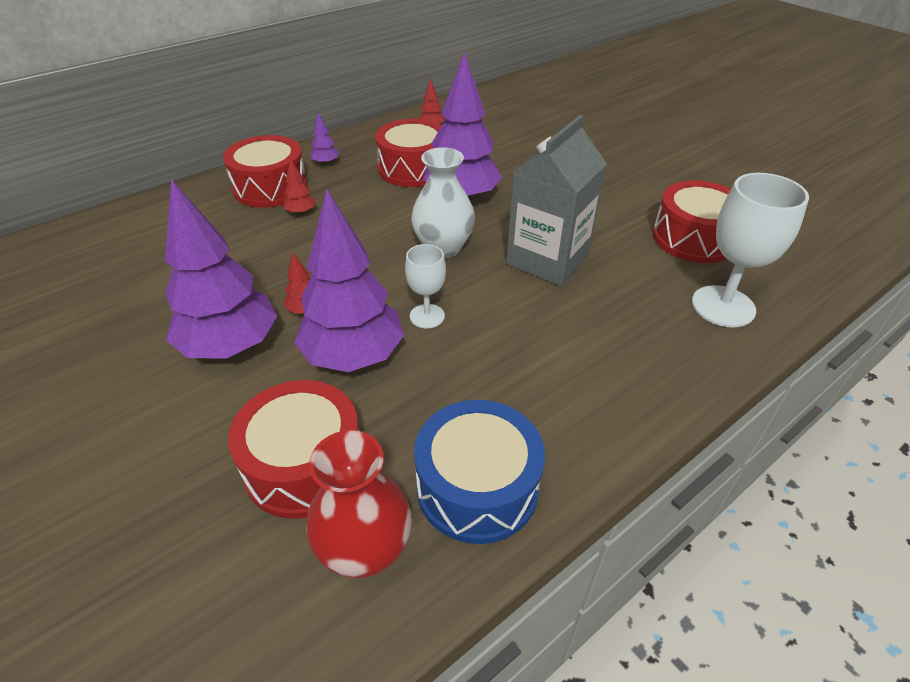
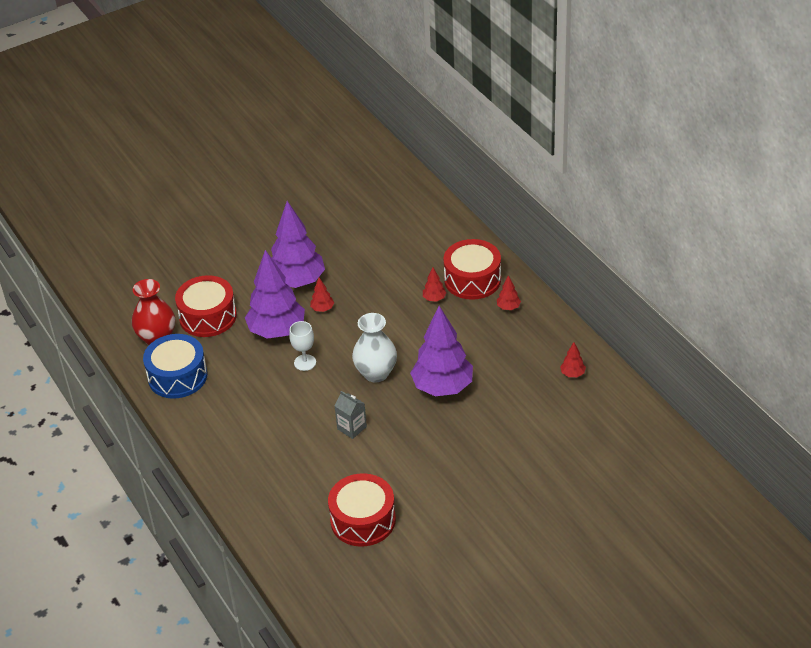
camera: 100 degrees right, 0 degrees up
purple tree [310,113,339,165] -> red tree [497,275,521,310]
red drum [375,119,442,187] -> none
grey carton [506,115,607,286] -> grey carton [335,391,367,439], size x0.47
white goblet [692,173,809,328] -> none

